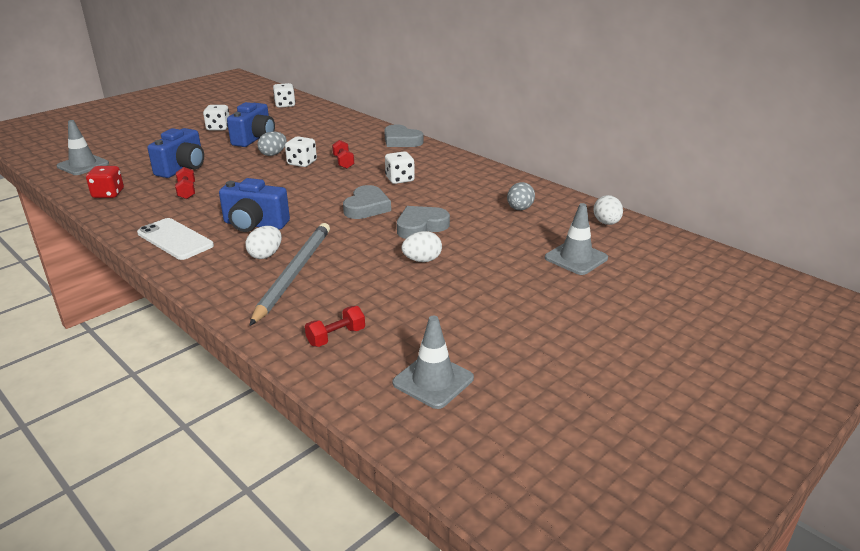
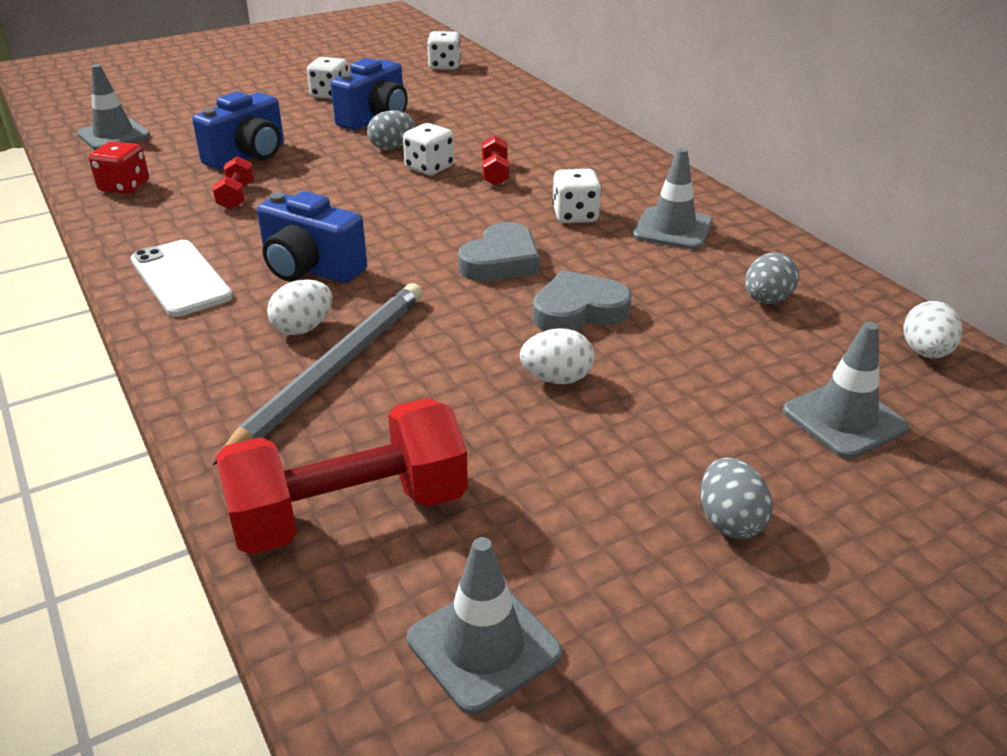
camera: 15 degrees right, 5 degrees up
red dumbbell [305,306,365,347] -> red dumbbell [216,398,468,555], size x2.21
grey heart [384,124,423,147] -> none
none -> grey traffic cone [633,148,713,250]
none -> grey egg [701,457,773,539]

